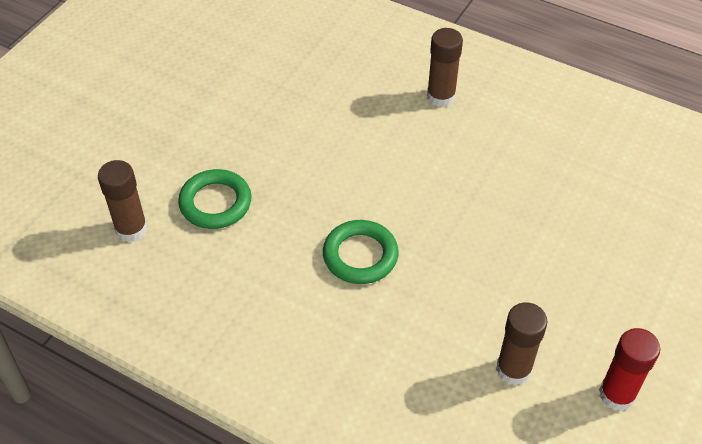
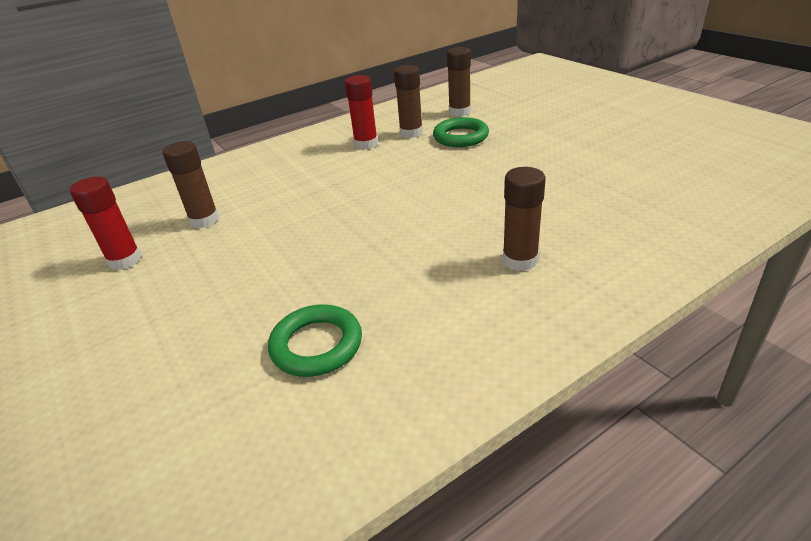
camera: 120 degrees right, 15 degrees down
green ring [323,220,399,284] -> green ring moved to [268,304,362,377]
none -> red glue stick [345,75,378,149]
none -> brown glue stick [394,65,423,138]

